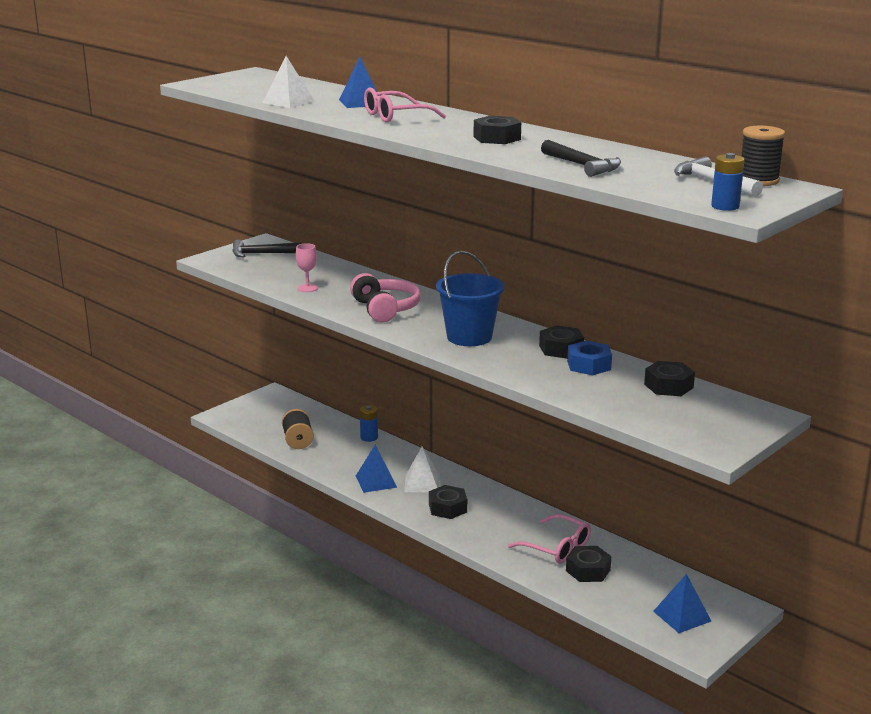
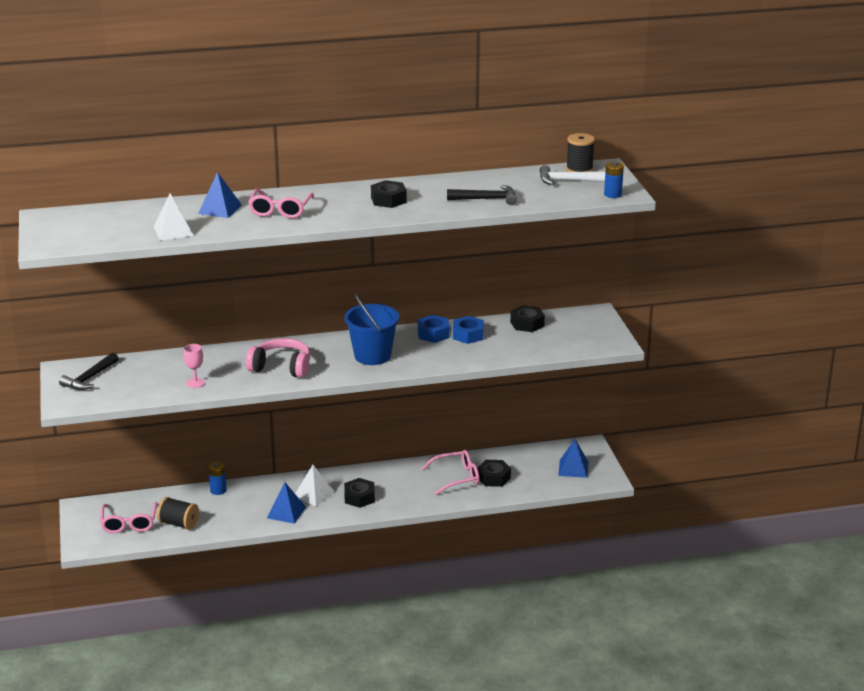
camera: 55 degrees left, 5 degrees up
black nut [539,325,584,359] -> blue nut [418,315,449,343]
none -> pink glasses [100,501,157,533]

